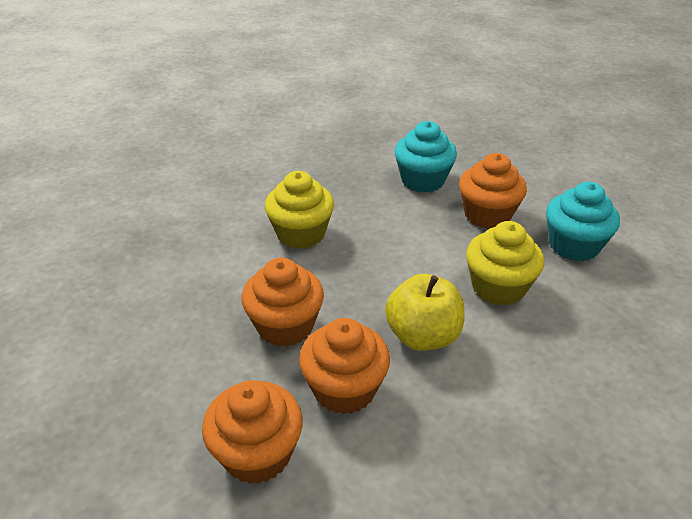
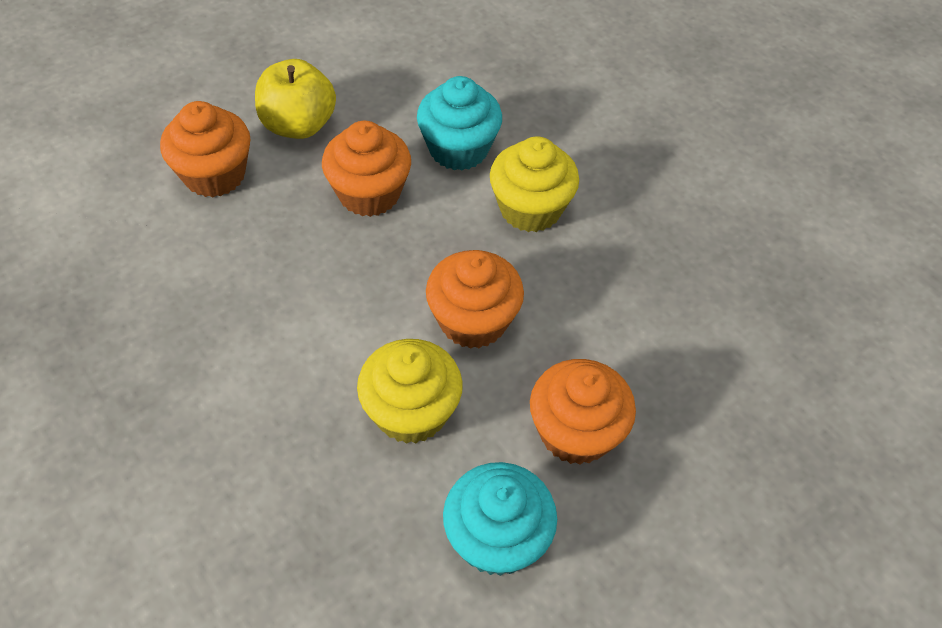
camera: 90 degrees right, 15 degrees up
orange cupcake [299,318,390,415] -> orange cupcake moved to [426,250,524,349]
yellow apple [385,274,464,351] -> yellow apple moved to [255,59,336,139]
turquoise cupcake [395,121,457,193] -> turquoise cupcake moved to [417,76,502,171]

